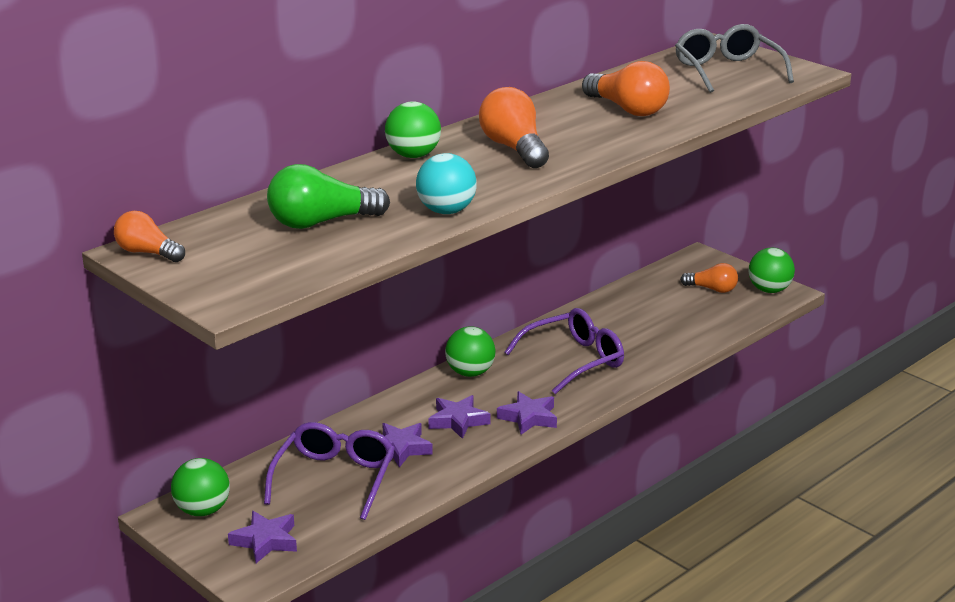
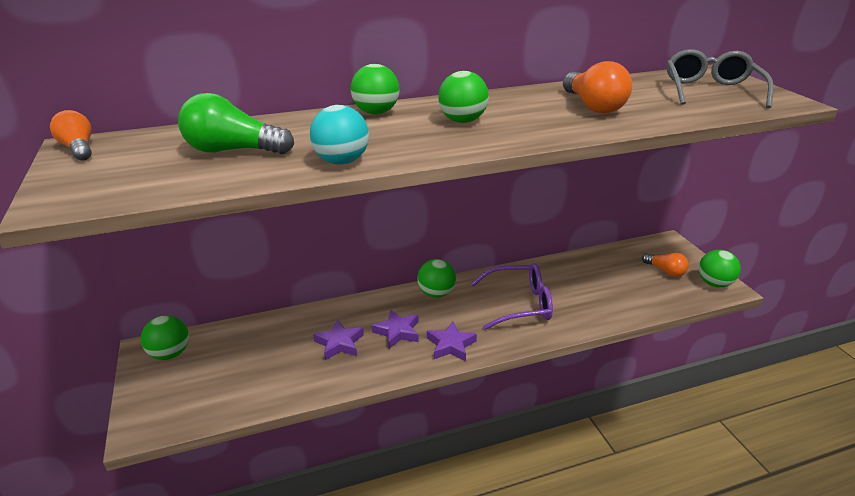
camera: 25 degrees right, 5 degrees up
purple star [228,511,297,563] -> none
purple glasses [264,422,395,520] -> none
orange light bulb [479,87,549,168] -> green ball [438,71,489,123]

